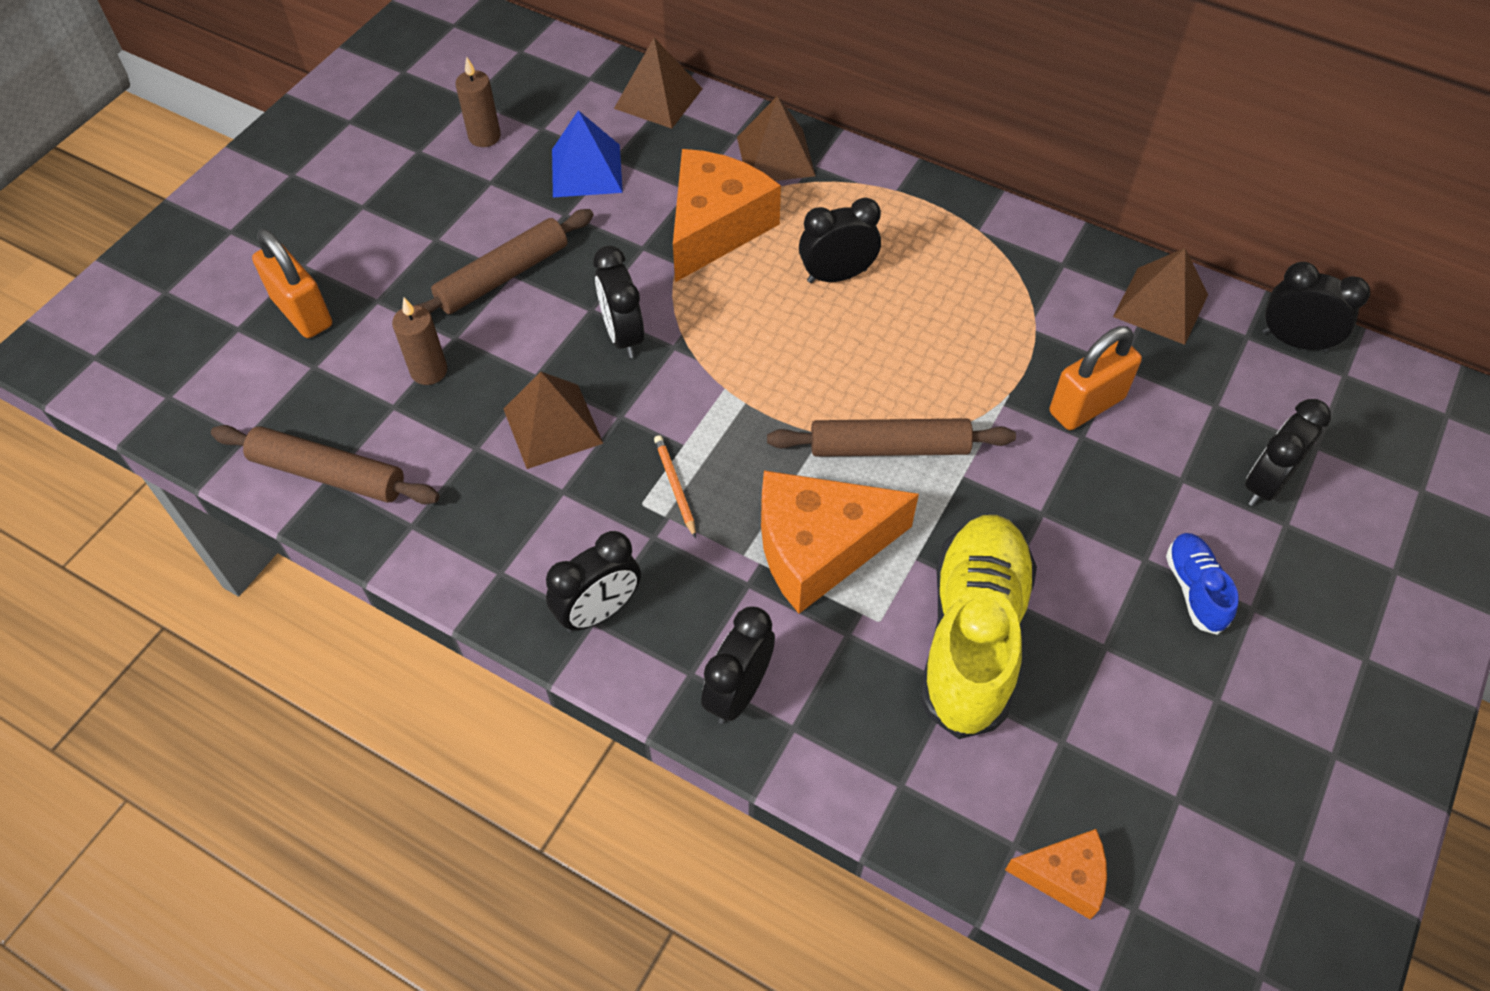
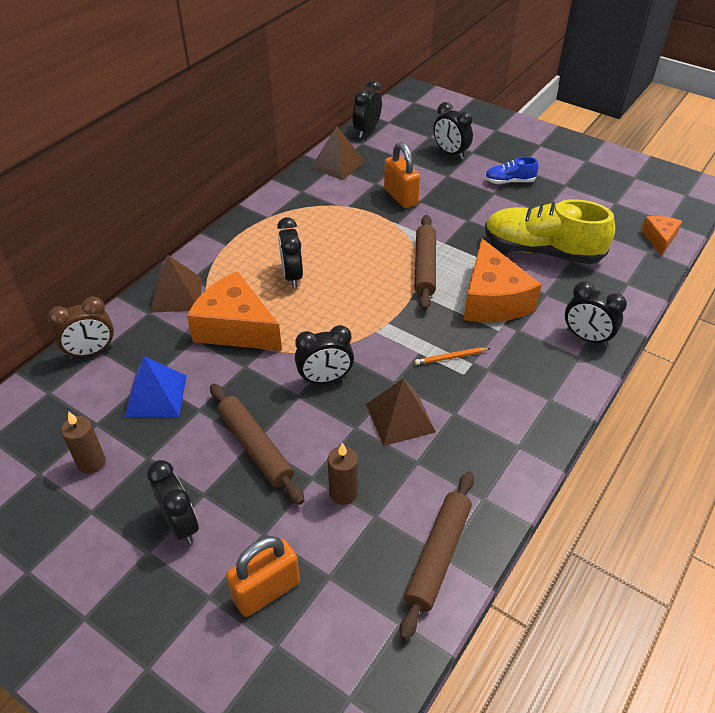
camera: 85 degrees left, 10 degrees down
black clock [546,531,641,632] -> black clock moved to [147,460,199,544]
brown pyramid [614,38,703,129] -> brown clock [48,296,114,359]

